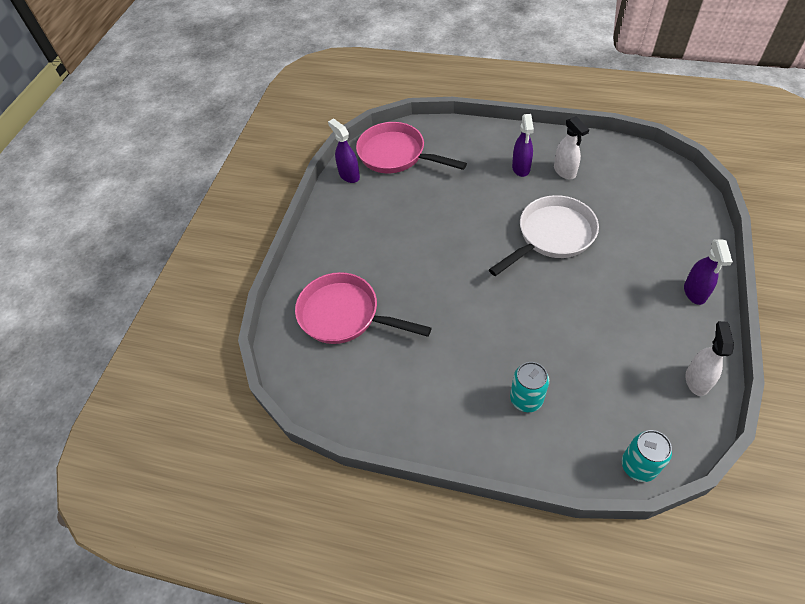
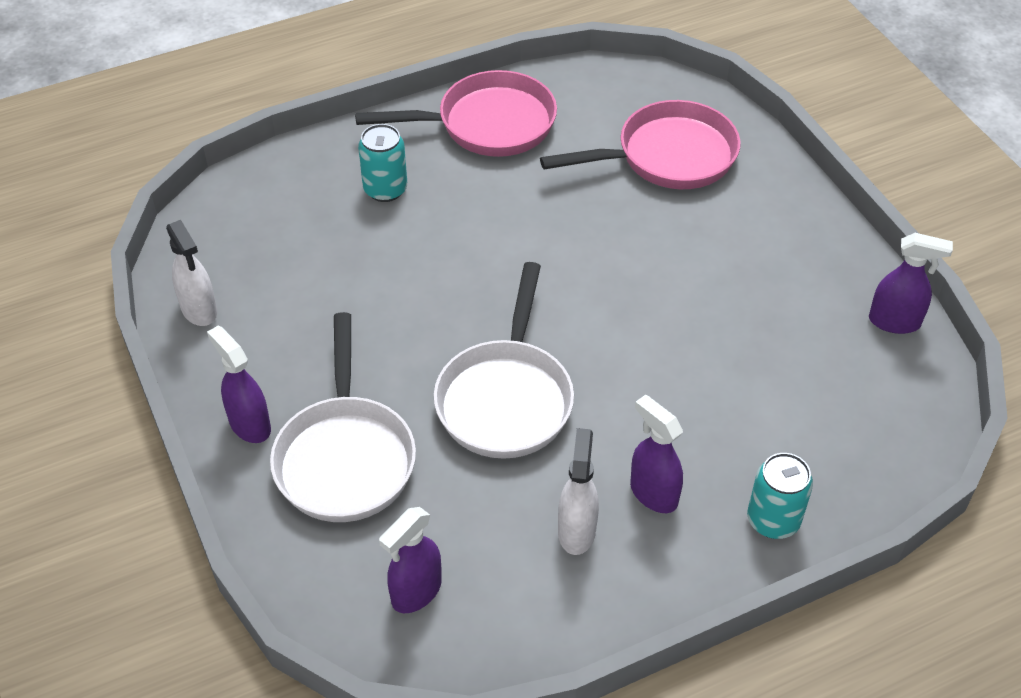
camera: 135 degrees right, 5 degrees down
pink pan [356,122,467,173] -> pink pan moved to [355,70,557,157]
white spray bottle [554,116,589,179] -> white spray bottle turned 75 degrees clockwise [558,428,599,555]
turquoise can [622,430,672,482] -> turquoise can moved to [747,453,813,539]
none -> white pan [270,312,416,522]
none -> purple spray bottle [379,507,442,613]

